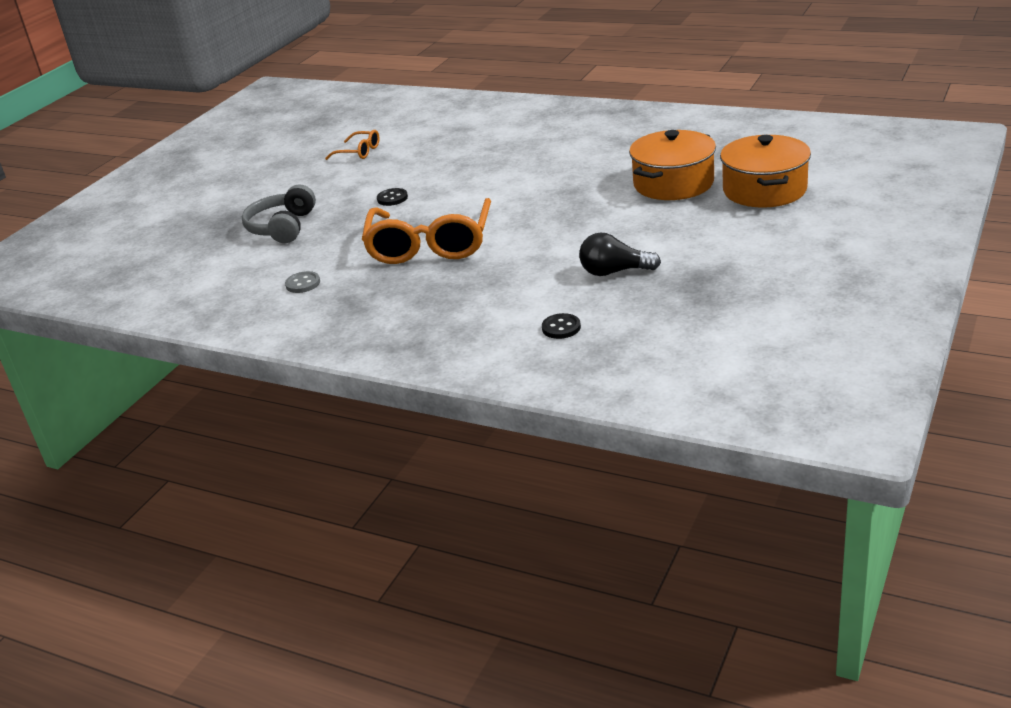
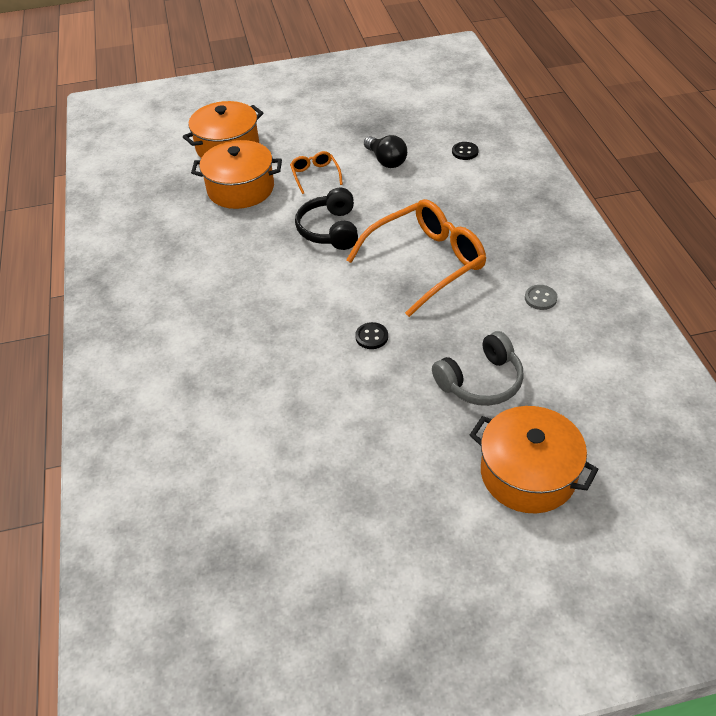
camera: 130 degrees left, 15 degrees up
orange glasses [325,130,380,160] -> orange glasses moved to [290,151,343,194]
none -> black headphones [295,188,358,250]
none -> orange pot [470,406,599,513]

